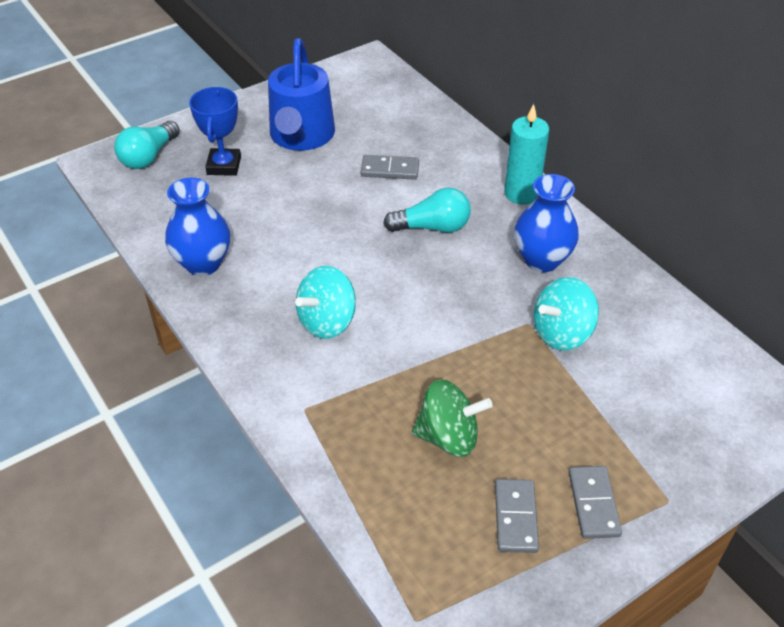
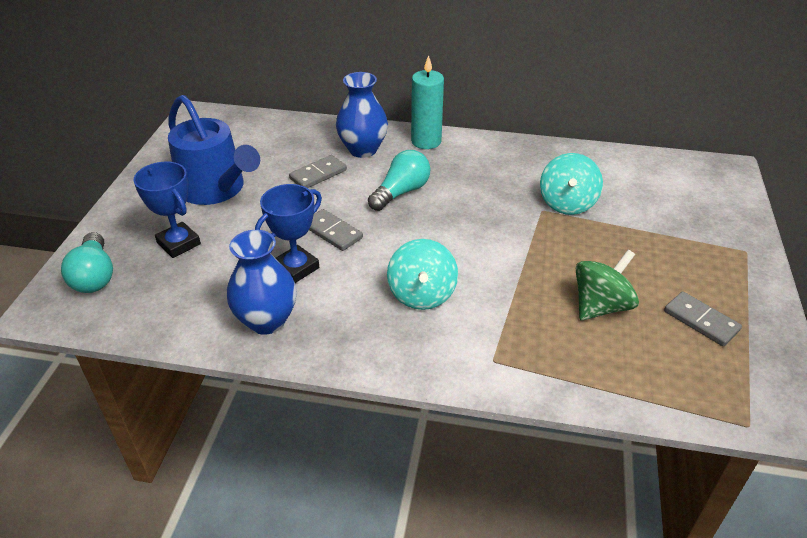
camera: 45 degrees left, 5 degrees down
blue vase [514,174,579,272] -> blue vase moved to [336,72,388,158]
grey domino [568,466,622,539] -> grey domino moved to [309,209,363,251]
none -> blue trophy [255,184,322,283]

